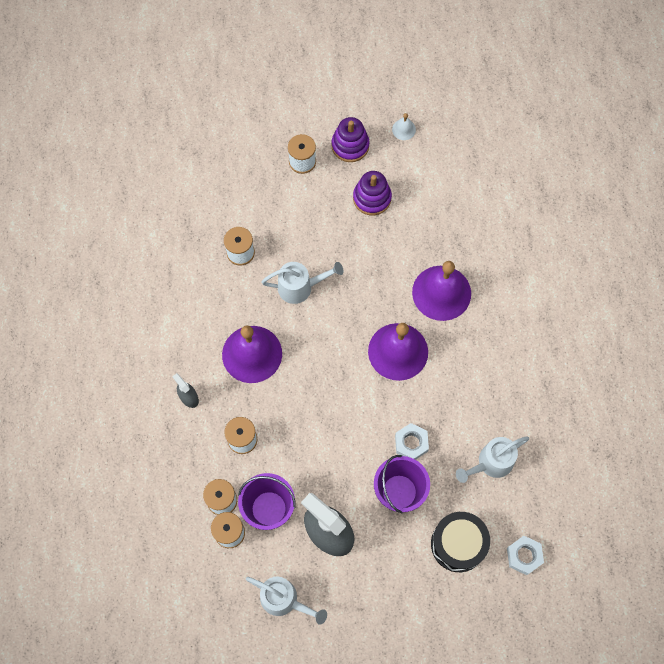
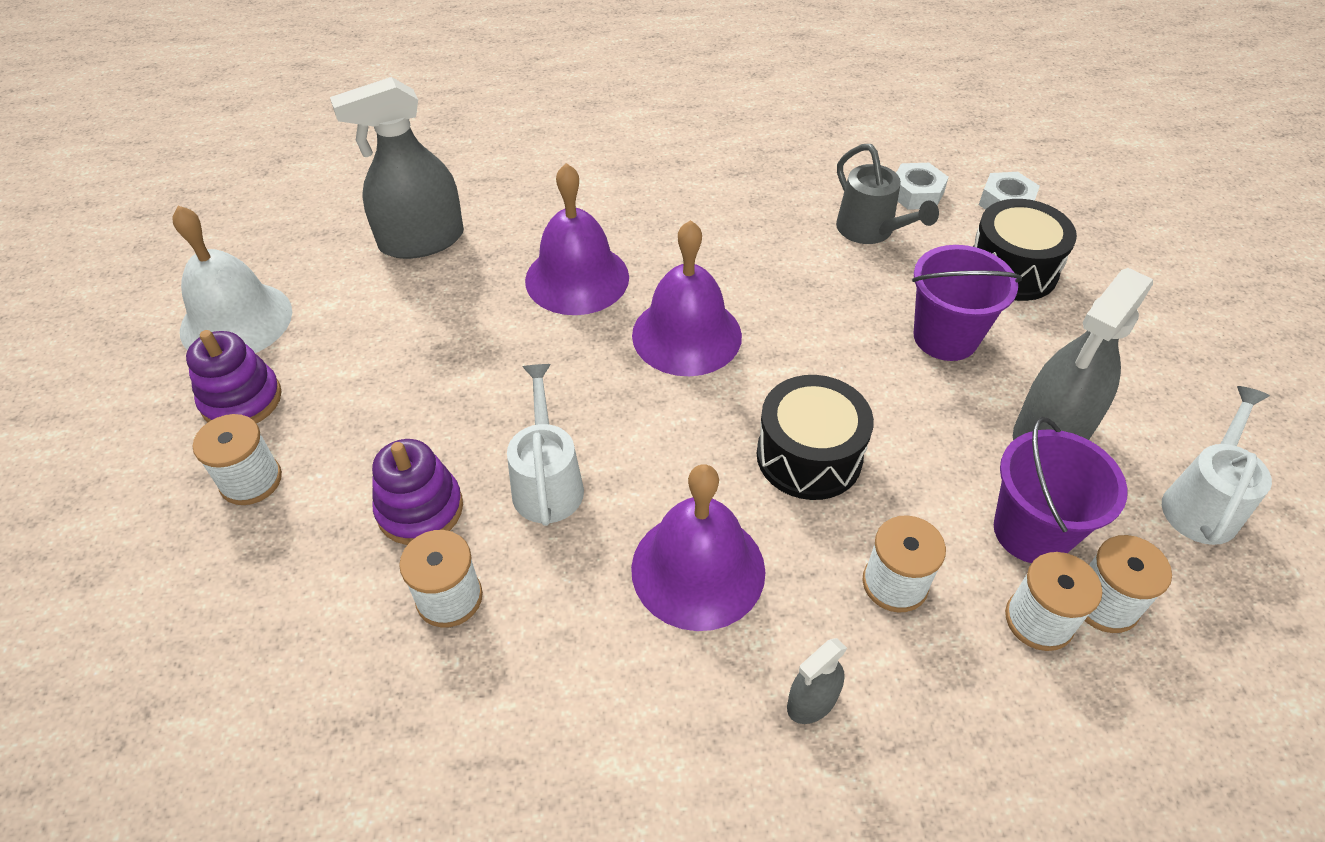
camera: 90 degrees left, 20 degrees down
purple stacking toy [353,171,392,216] -> purple stacking toy moved to [372,439,463,545]
white bell [392,113,416,140] -> white bell [172,206,292,353], size x2.36
white nut [395,423,429,460] -> white nut moved to [896,163,949,210]
white watering can [456,436,529,483] -> grey watering can [836,144,939,244]
none -> grey spray bottle [330,77,464,259]
none -> black drum [756,375,874,500]

